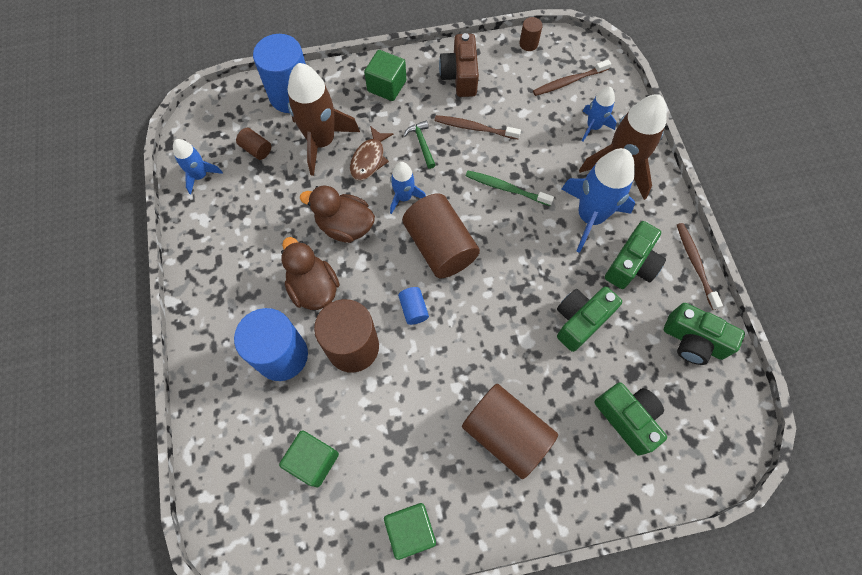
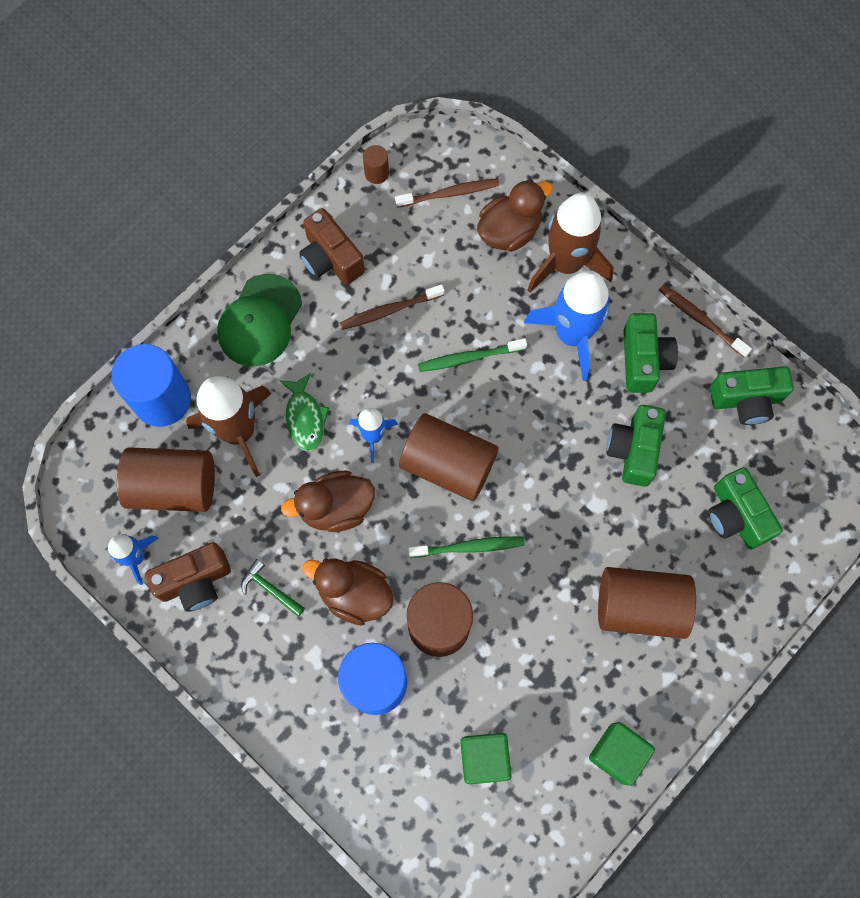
camera: 35 degrees left, 5 degrees up
brown cylinder [236,128,271,160] -> brown cylinder [117,447,215,512], size x2.25
brown fish [350,126,394,181] -> green fish [279,373,329,451]
green cube [364,50,406,101] -> green cap [217,274,302,366]
blue cylinder [398,287,429,325] -> green toothbrush [408,536,525,558]
green hammer [403,121,435,169] -> green hammer moved to [241,559,305,617]
brown toothbrush [533,60,611,96] -> brown toothbrush turned 135 degrees counterclockwise [395,178,499,208]
blue rocket [582,87,617,142] -> brown duck [477,180,553,252]
green camera [594,382,667,456] -> green camera turned 135 degrees counterclockwise [708,467,783,549]
none -> brown camera [145,542,231,612]

